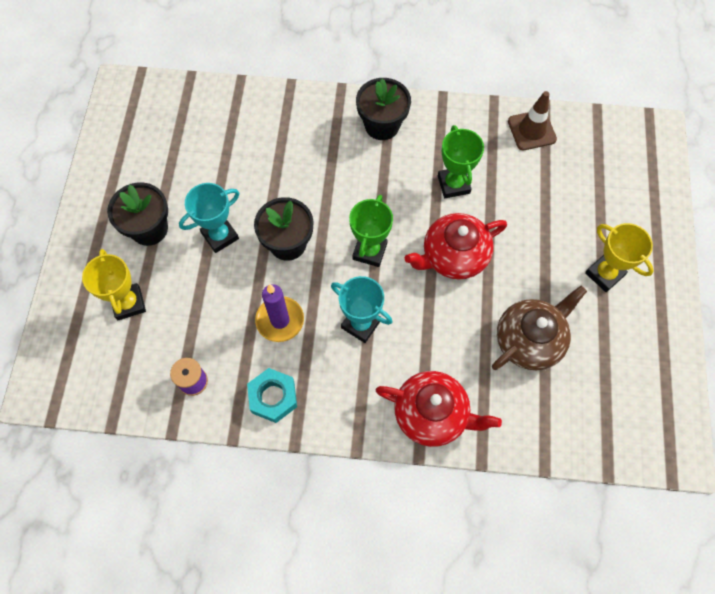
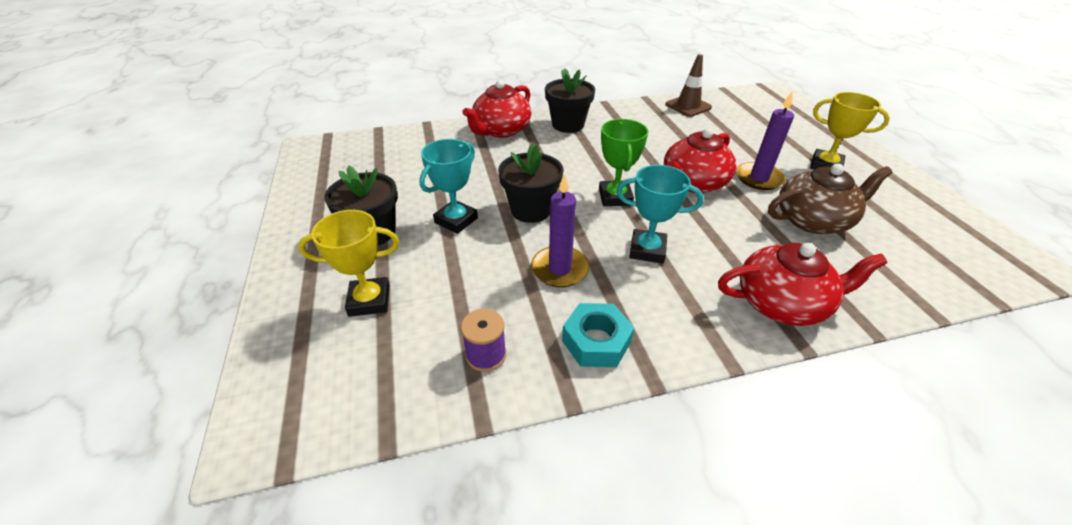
camera: 20 degrees left, 25 degrees down
yellow trophy [82,249,146,320] -> yellow trophy turned 60 degrees counterclockwise [298,210,399,317]
green trophy [438,125,484,198] -> none
brown teapot [492,286,587,370] -> brown teapot turned 45 degrees clockwise [768,164,892,234]
none -> red teapot [463,79,531,138]
none -> purple candle [736,91,794,190]

